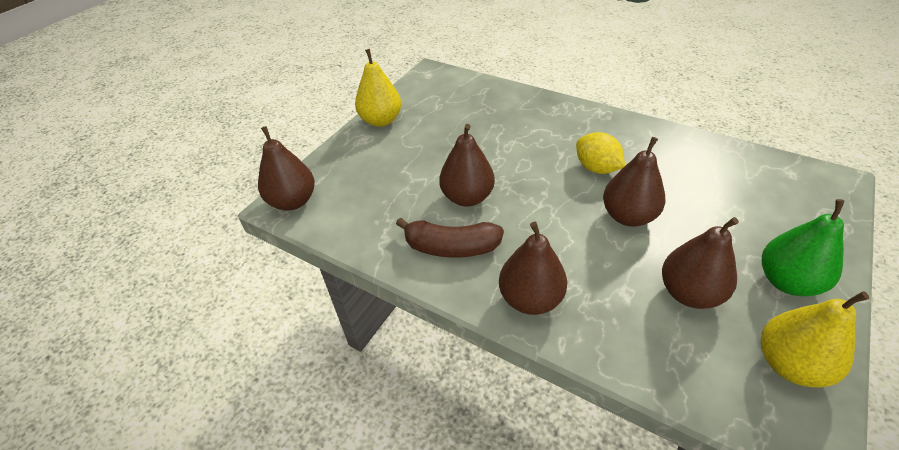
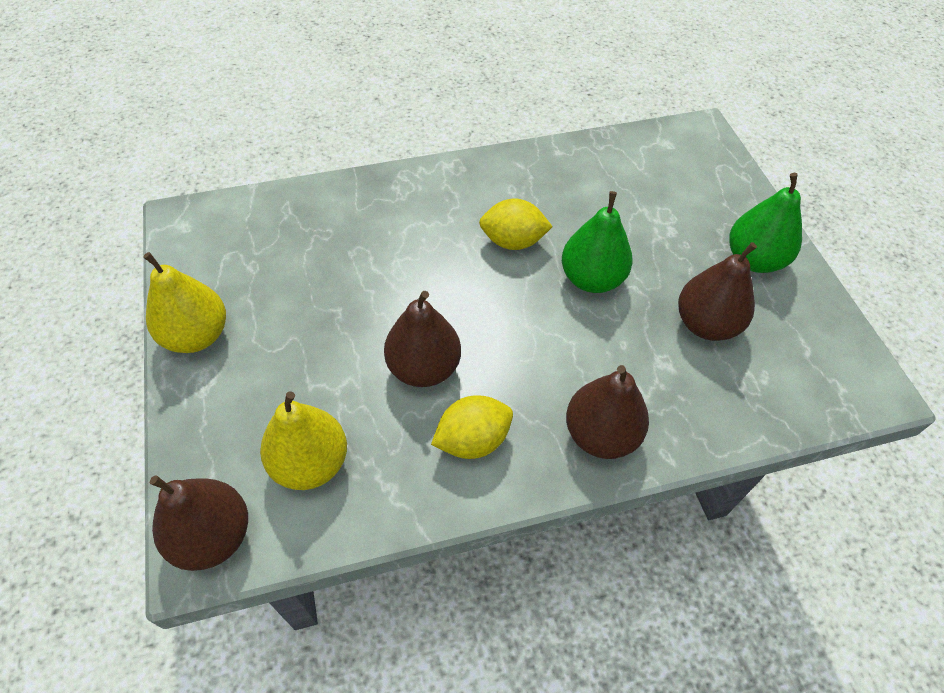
camera: 50 degrees left, 10 degrees up
brown banana [396,217,504,258] -> yellow lemon [431,395,513,459]
brown pear [603,137,665,227] -> green pear [562,191,633,293]
yellow pear [761,291,869,388] -> yellow pear moved to [260,391,347,490]

